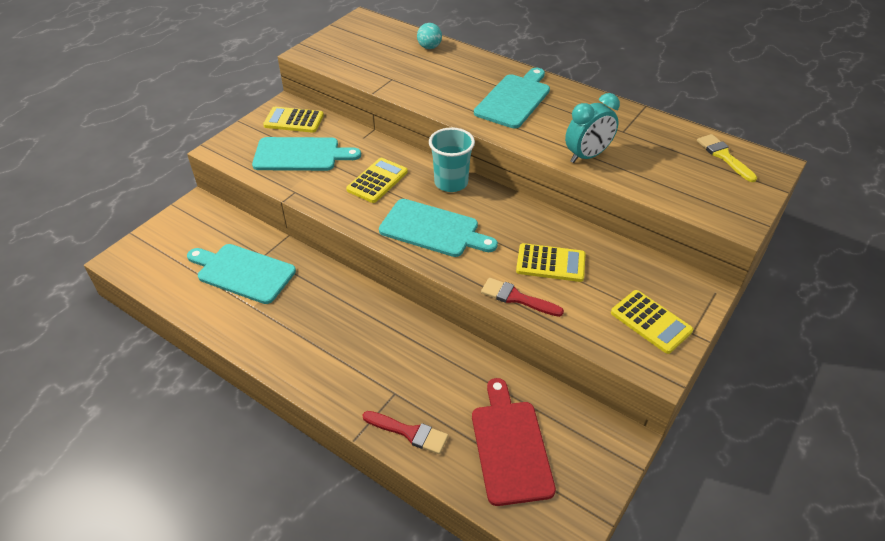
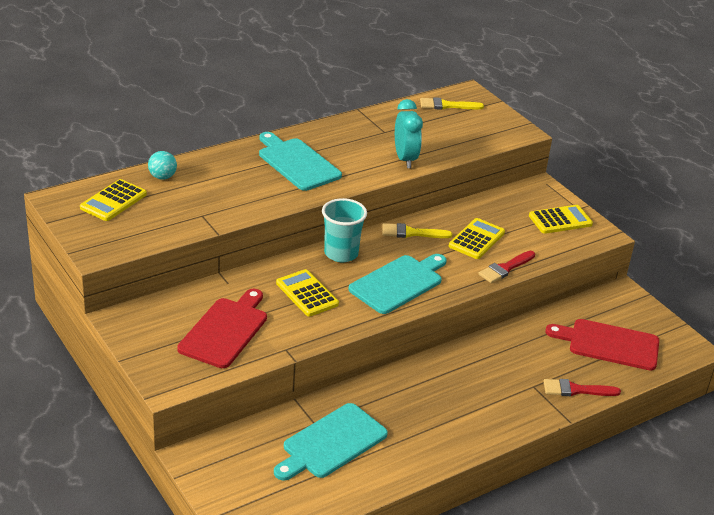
camera: 70 degrees left, 10 degrees down
turquoise cutting board [252,137,361,171] -> red cutting board [177,289,267,368]
yellow calculator [263,107,324,133] -> yellow calculator moved to [80,179,147,221]
red brush [362,411,448,454] -> red brush turned 135 degrees counterclockwise [544,379,621,396]
none -> yellow brush [382,223,452,238]

